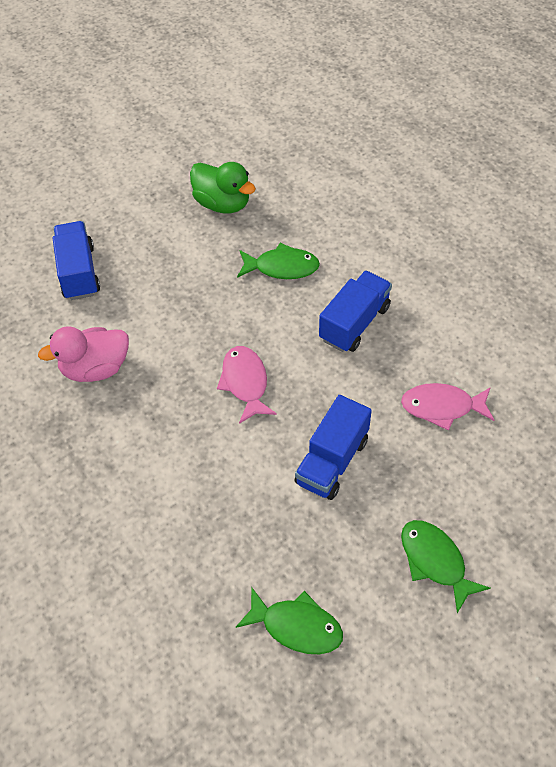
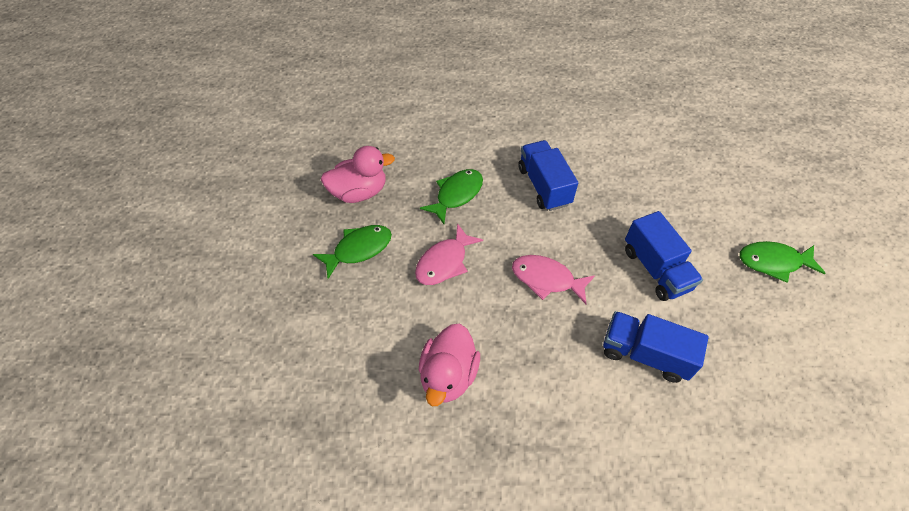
camera: 55 degrees left, 0 degrees up
blue truck [53,221,100,300] -> blue truck moved to [603,311,708,383]
green duck [190,162,256,214] -> pink duck [321,146,395,203]
green fish [236,587,343,654] -> green fish moved to [313,225,392,279]
pink fish [401,383,494,431] -> pink fish moved to [415,223,483,285]

